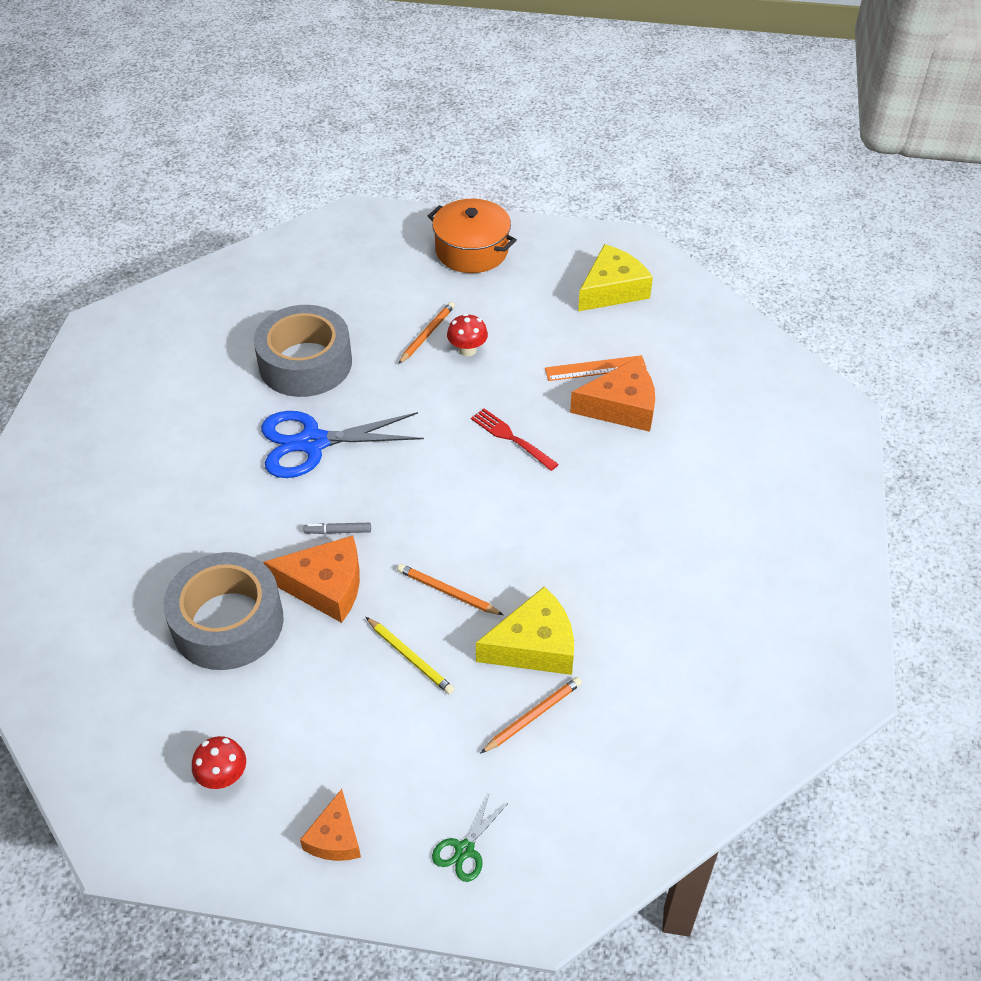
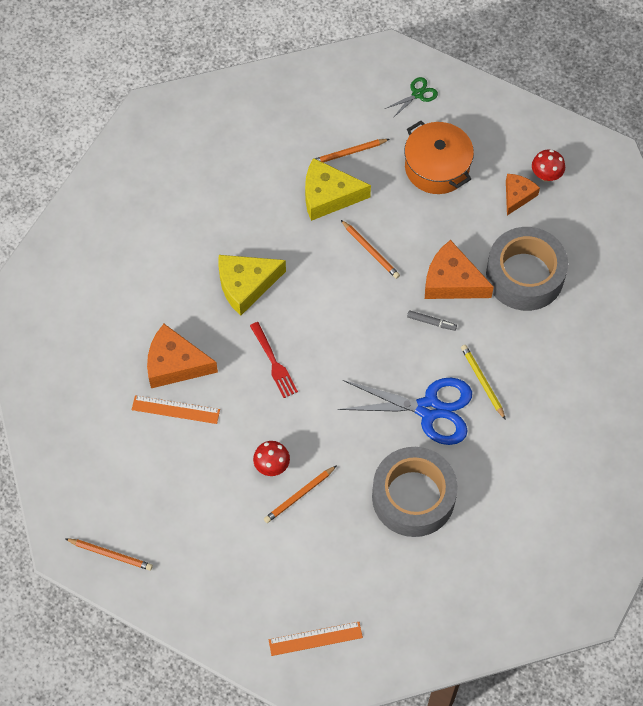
camera: 160 degrees left, 15 degrees up
orange cheese [300,789,361,861] -> orange cheese moved to [506,174,540,216]
yellow pencil [366,617,455,695] -> yellow pencil moved to [461,345,506,420]
orange pot [428,199,517,273] -> orange pot moved to [404,121,474,194]
yellow cheese [578,244,653,311] -> yellow cheese moved to [218,255,286,316]
none -> orange pencil [65,538,153,571]
none -> orange ruler [269,622,363,656]

